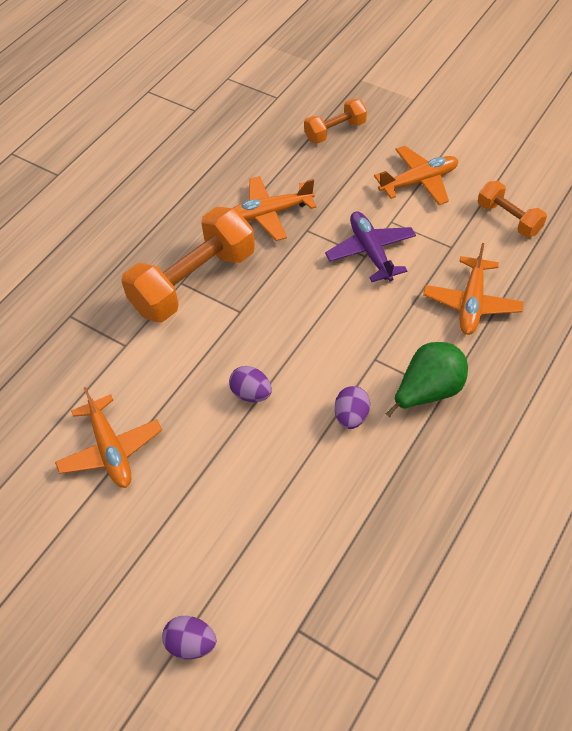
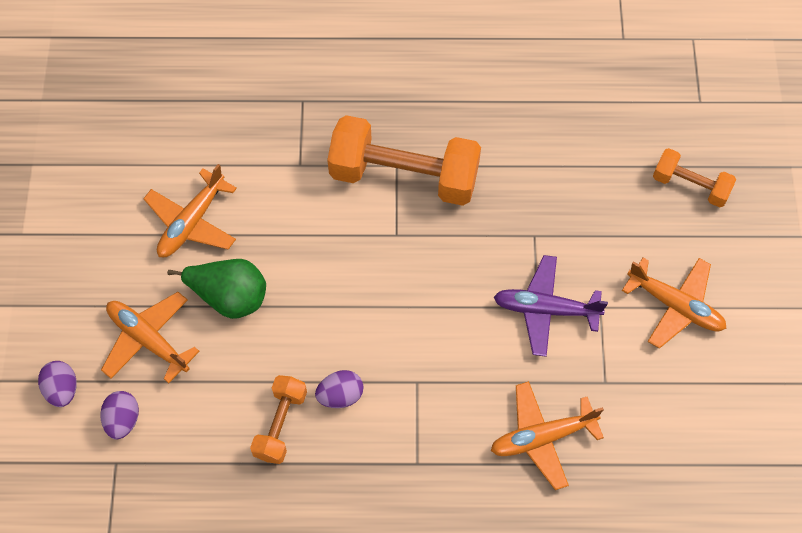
camera: 55 degrees right, 10 degrees up
purple egg [229,366,272,402] -> purple egg moved to [100,391,139,439]
orange plane [233,176,316,241] -> orange plane moved to [101,292,200,383]
purple plane [325,211,416,282] -> purple plane turned 120 degrees counterclockwise [494,255,608,357]
green pear [386,342,468,417] -> green pear moved to [167,259,266,319]
orange dumbbell [478,181,547,237] -> orange dumbbell moved to [250,375,307,464]

